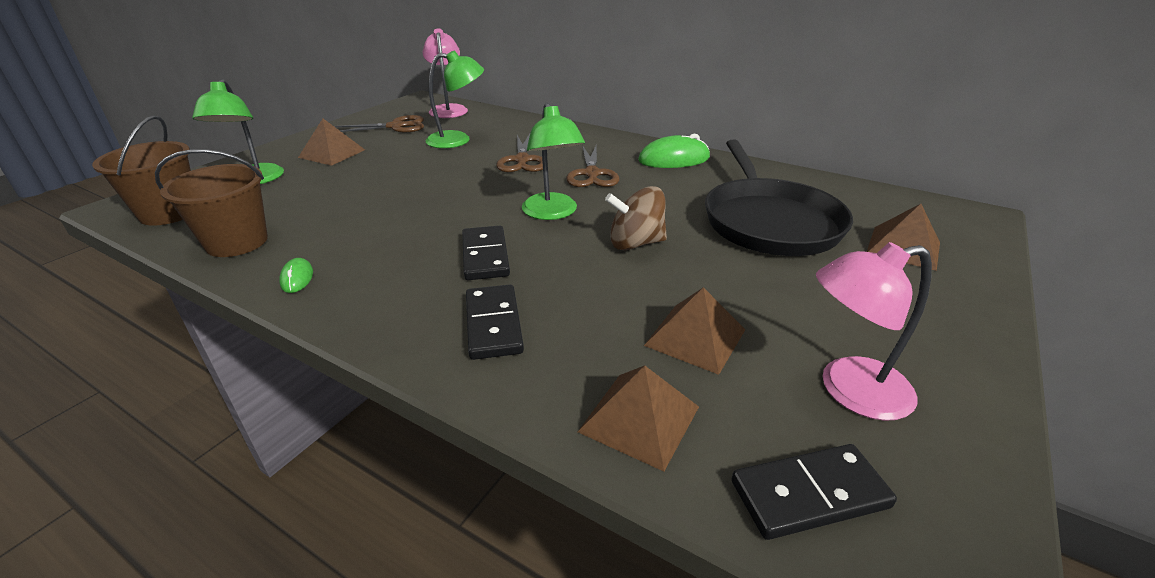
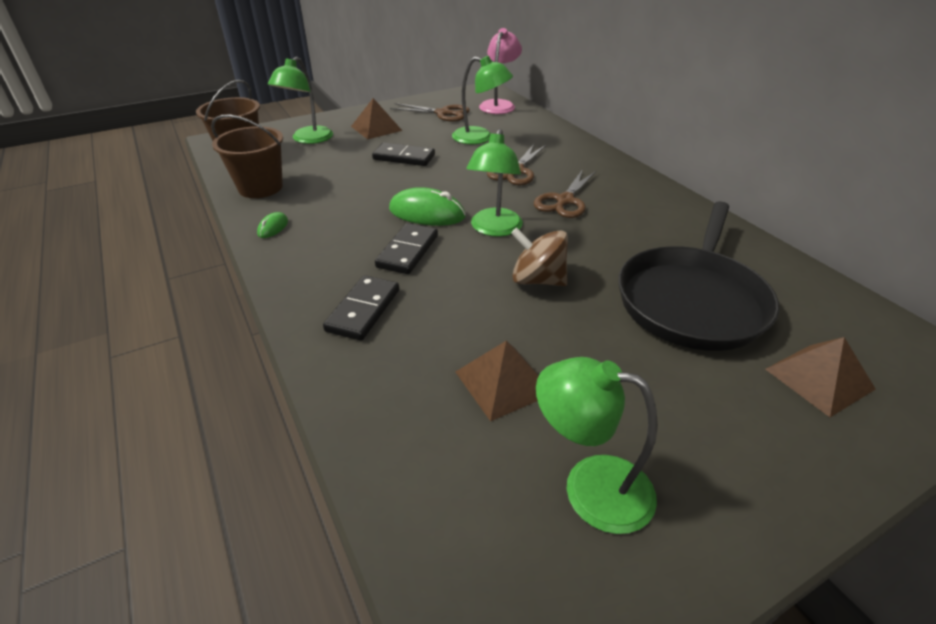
camera: 30 degrees right, 5 degrees up
brown pyramid [578,365,699,471] -> none
green mouse [638,134,710,168] -> green mouse moved to [389,187,466,226]
black domino [731,444,897,540] -> black domino moved to [372,142,435,166]
pink lamp [816,242,932,421] -> green lamp [536,357,658,534]

